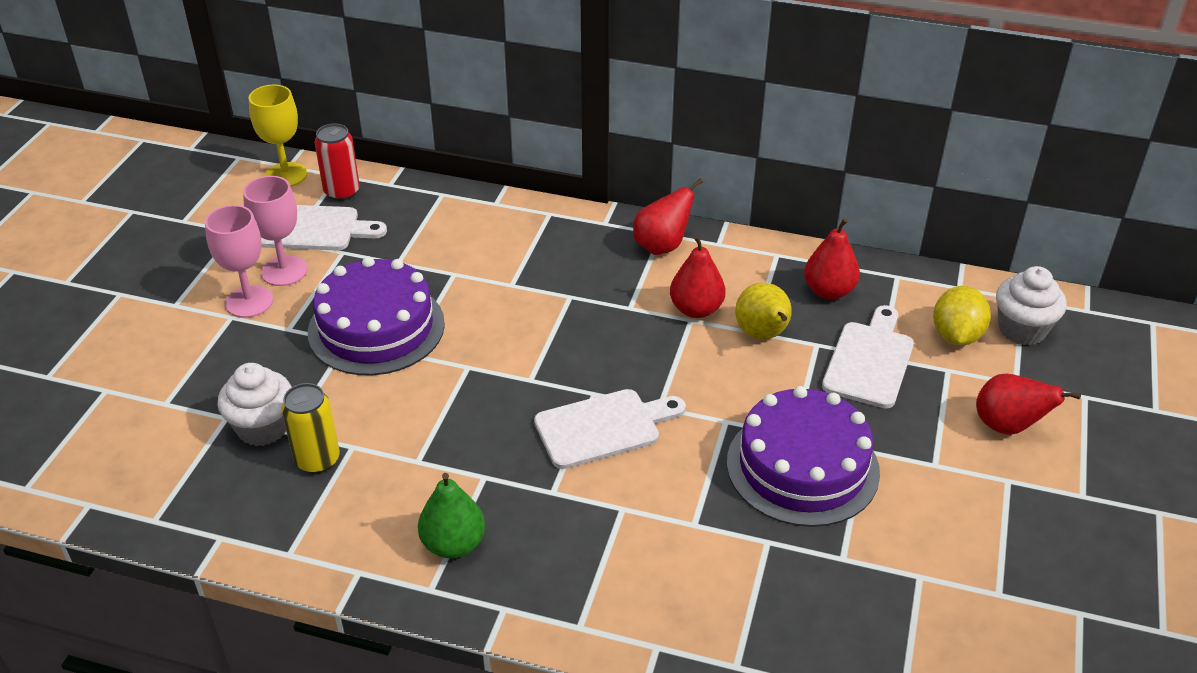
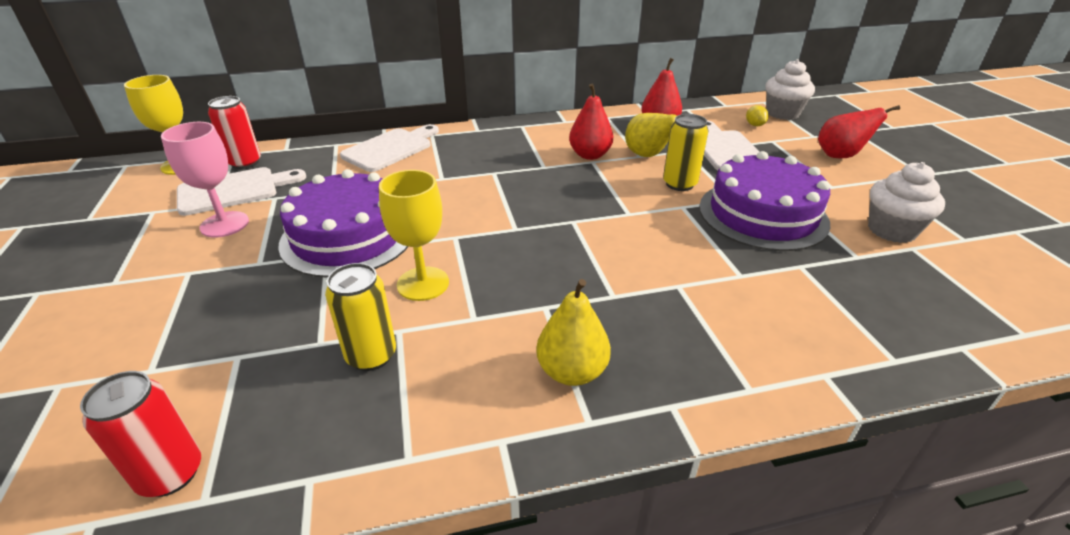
camera: 30 degrees left, 5 degrees down
pink goblet [205,205,273,318] -> none
white cupcake [218,363,292,446] -> white cupcake moved to [868,162,945,243]
green pear [418,473,485,558] -> yellow pear [536,279,611,386]
white cutting board [534,389,686,469] -> white cutting board moved to [340,124,439,172]
red pear [633,178,703,255] -> none
yellow lemon [933,286,991,346] -> yellow lemon [746,105,769,126], size x0.52
none -> red can [80,371,201,497]
none -> yellow goblet [379,170,449,301]
none -> yellow can [663,114,709,191]

